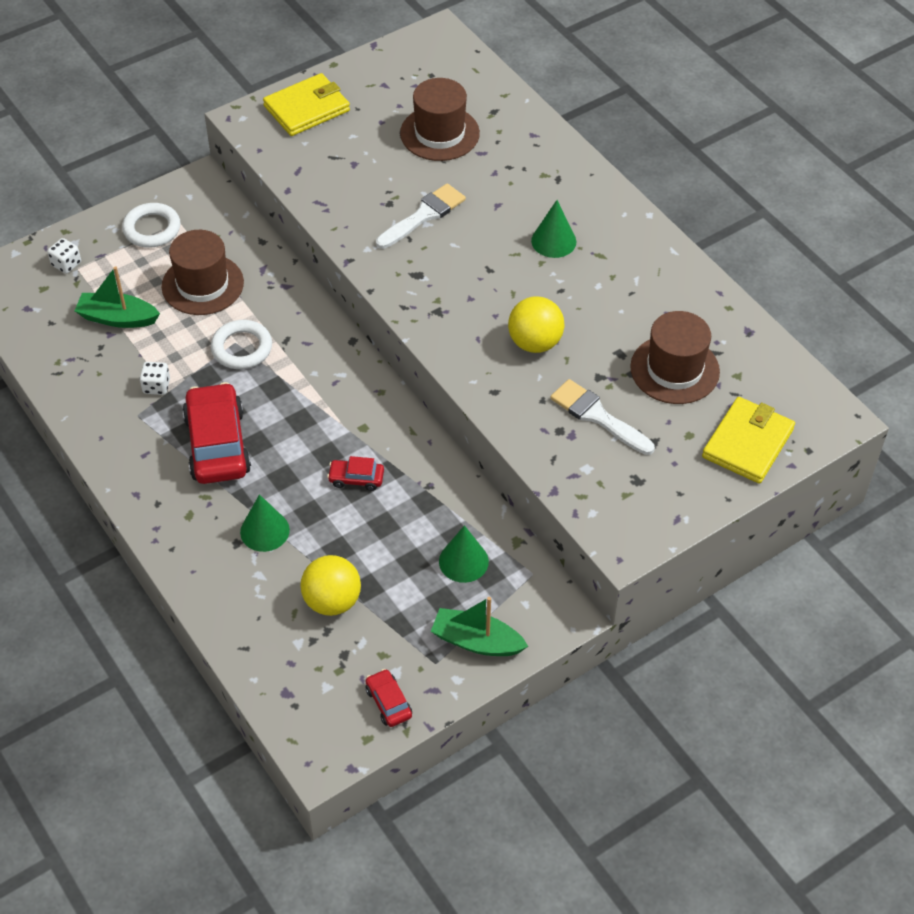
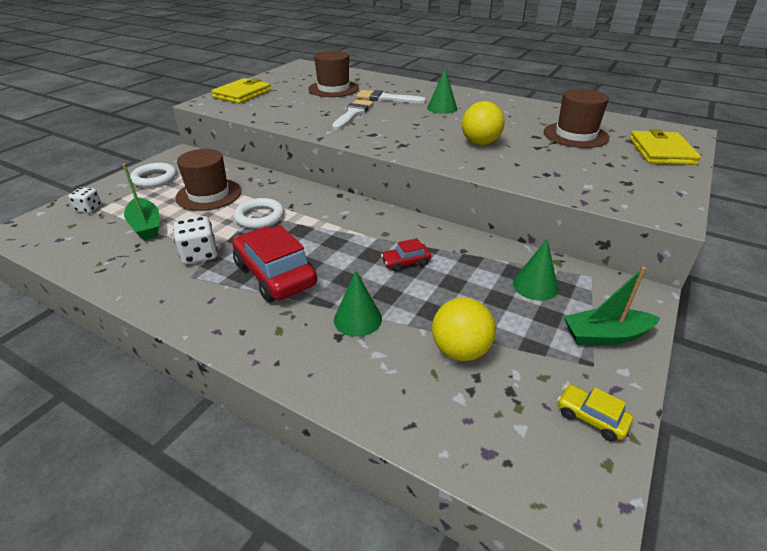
camera: 25 degrees left, 15 degrees down
green boat [75,266,160,328] -> green boat turned 105 degrees counterclockwise [122,163,159,240]
white dice [140,362,170,395] -> white dice [173,216,218,264], size x1.54
red car [365,669,412,727] -> yellow car [557,384,633,442]
white brush [550,379,655,455] -> white brush moved to [356,90,426,104]

